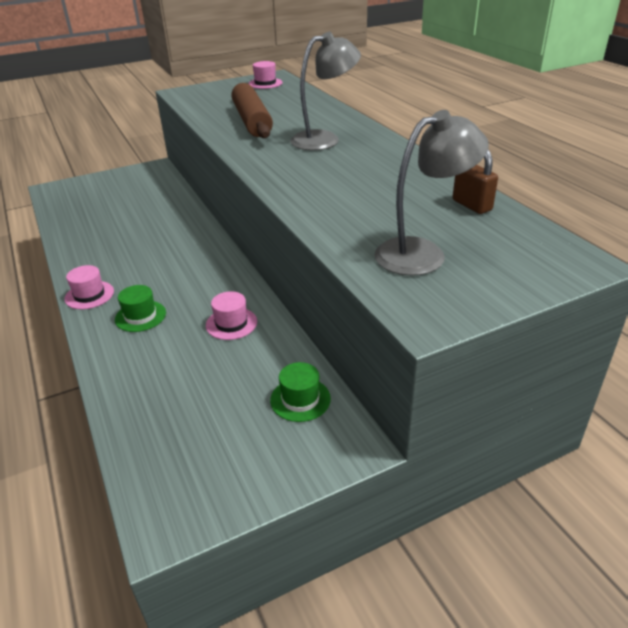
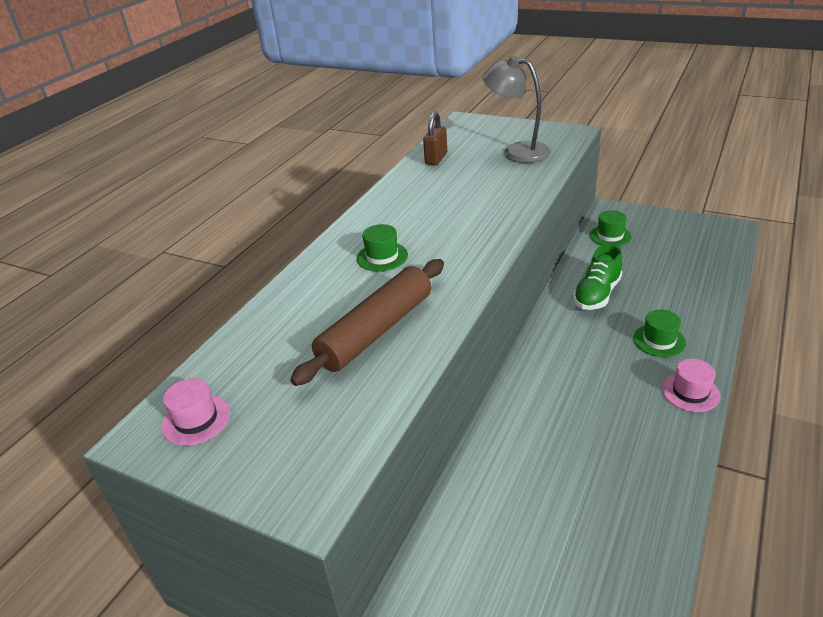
camera: 125 degrees left, 0 degrees up
pink hat [206,291,257,340] -> green shoe [573,244,622,310]
grey lamp [290,32,361,150] -> green hat [357,224,408,271]

